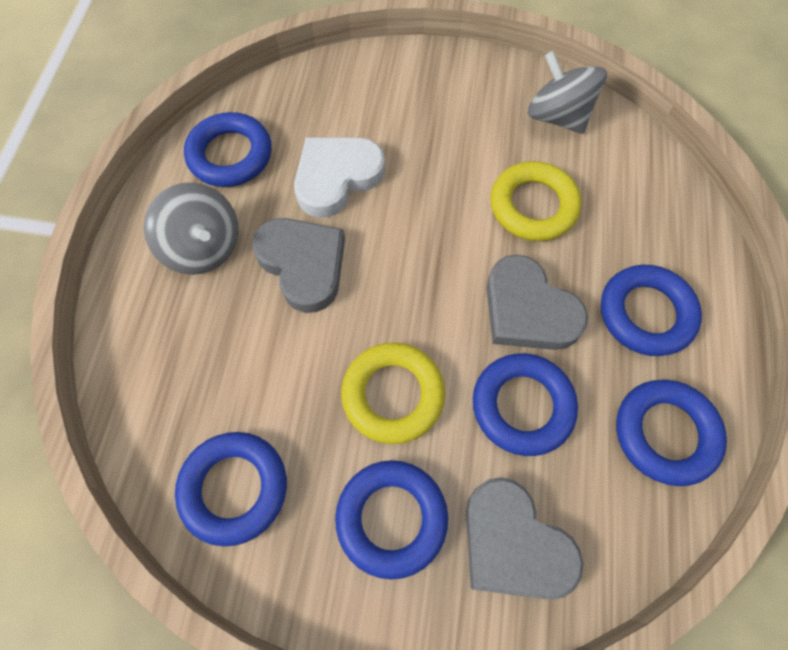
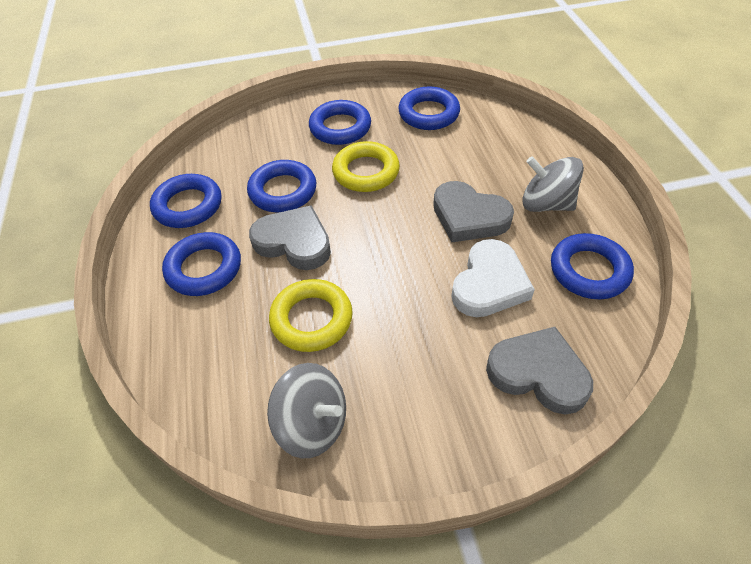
camera: 160 degrees right, 15 degrees down
grey heart [466,477,584,600] -> grey heart moved to [486,327,593,414]

